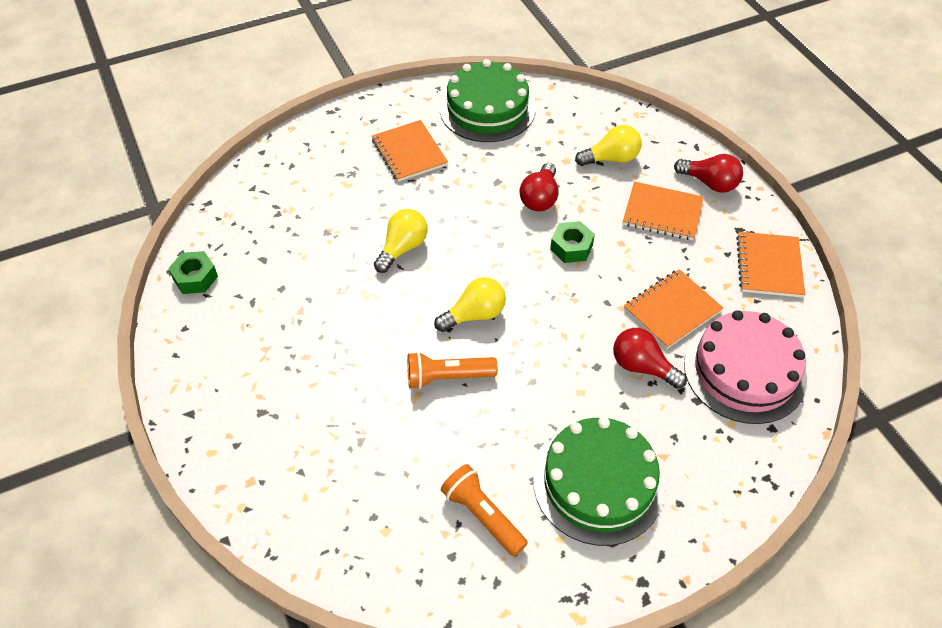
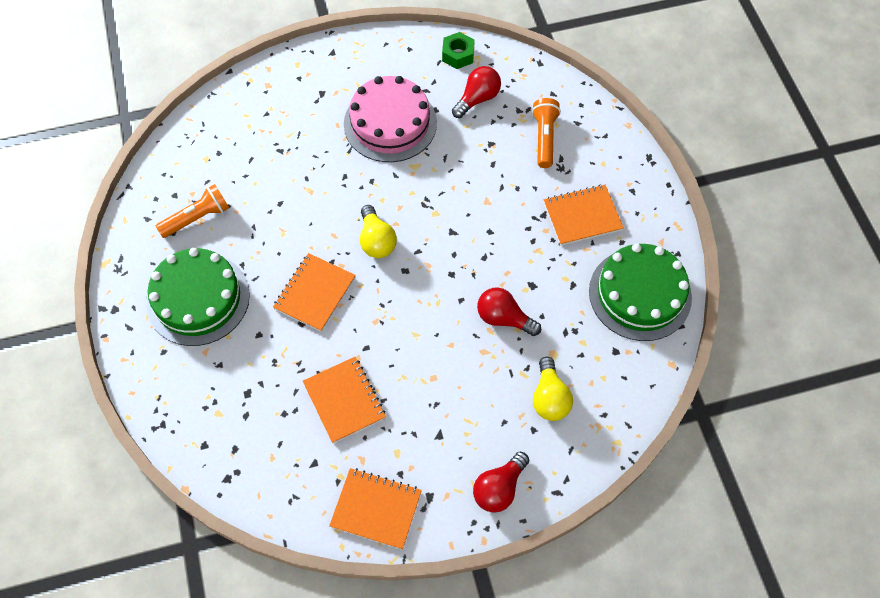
camera: 100 degrees right, 10 degrees up
yellow light bulb [374,209,428,273] -> none
orange flashlight [407,352,498,389] -> orange flashlight moved to [532,98,561,168]
green nut [550,221,595,263] -> none
red light bulb [613,328,687,389] -> red light bulb moved to [452,66,501,118]
orange notebook [623,181,704,240] -> orange notebook moved to [273,253,356,332]
pink cake [684,310,807,424] -> pink cake moved to [344,76,437,162]

